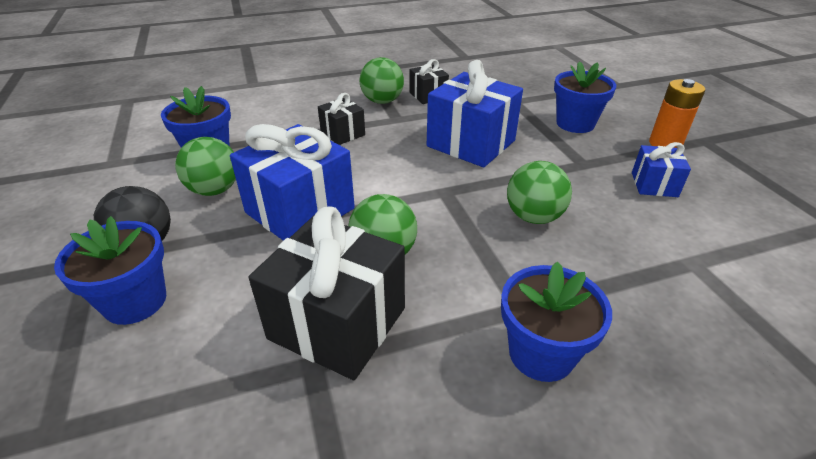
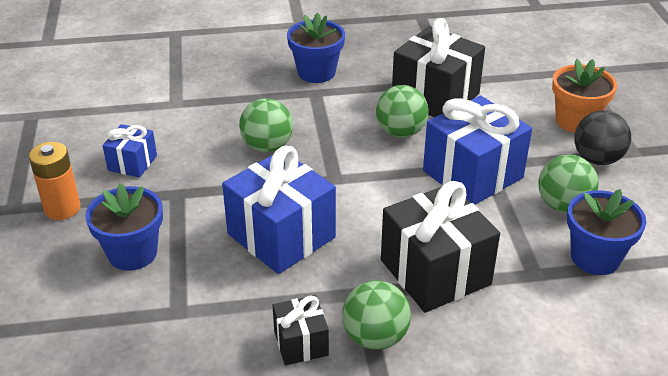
camera: 170 degrees left, 0 degrees up
blue flower pot [54,216,166,325] -> orange flower pot [552,59,617,133]
black gift [318,93,365,145] -> black gift [381,181,500,313], size x1.93

